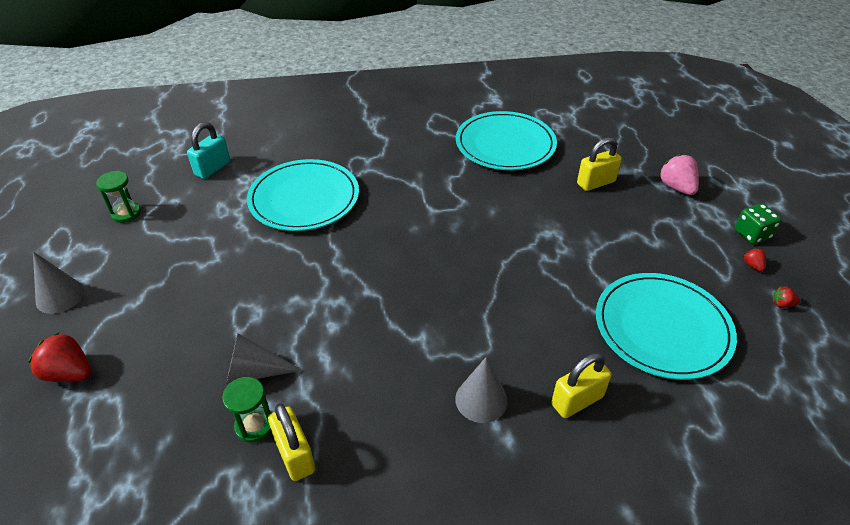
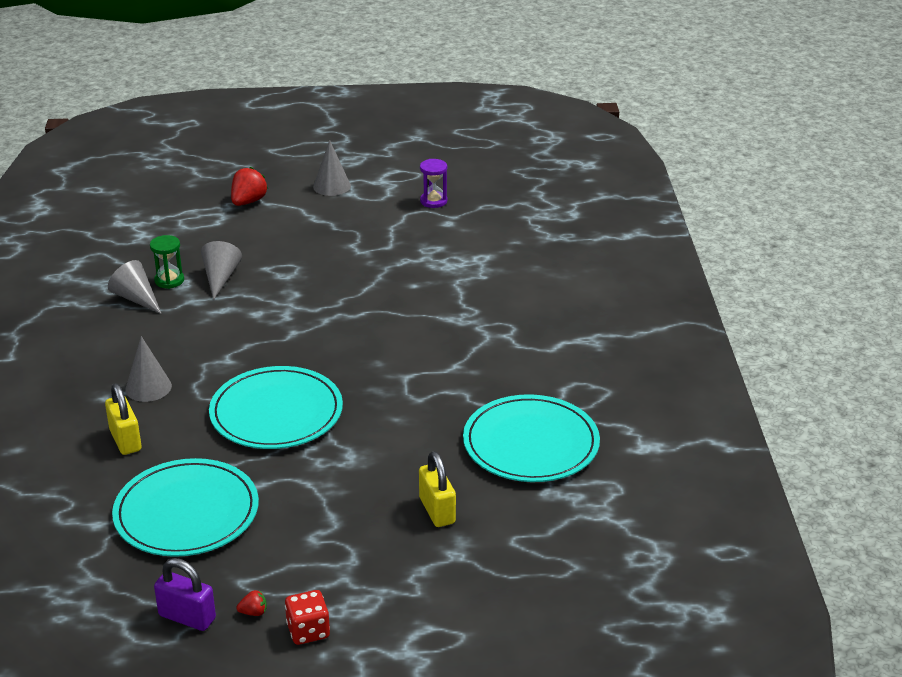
camera: 95 degrees right, 10 degrees down
green hourglass [96,171,141,223] -> purple hourglass [420,159,447,208]
turquoise padlock [187,122,230,179] -> none
turquoise plate [247,159,359,231] -> turquoise plate moved to [209,366,343,449]
yellow padlock [268,403,315,481] -> grey cone [108,260,162,314]
pink strawberry [659,154,699,195] -> none
green dice [735,203,781,244] -> red dice [285,590,330,645]
red strawberry [773,286,800,308] -> purple padlock [154,558,216,631]

